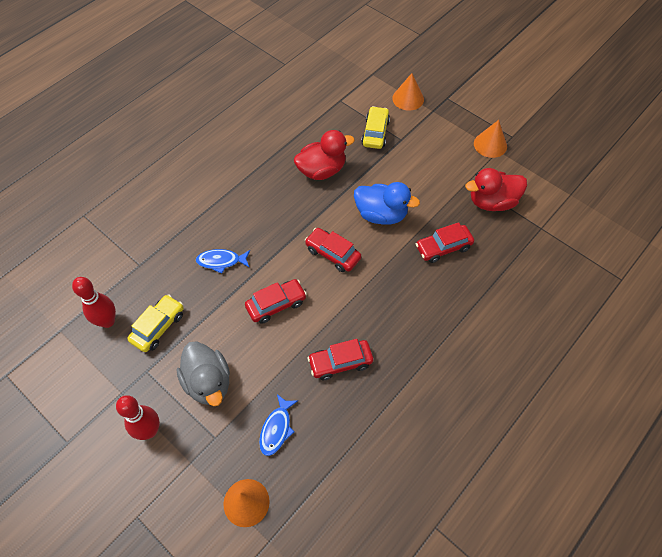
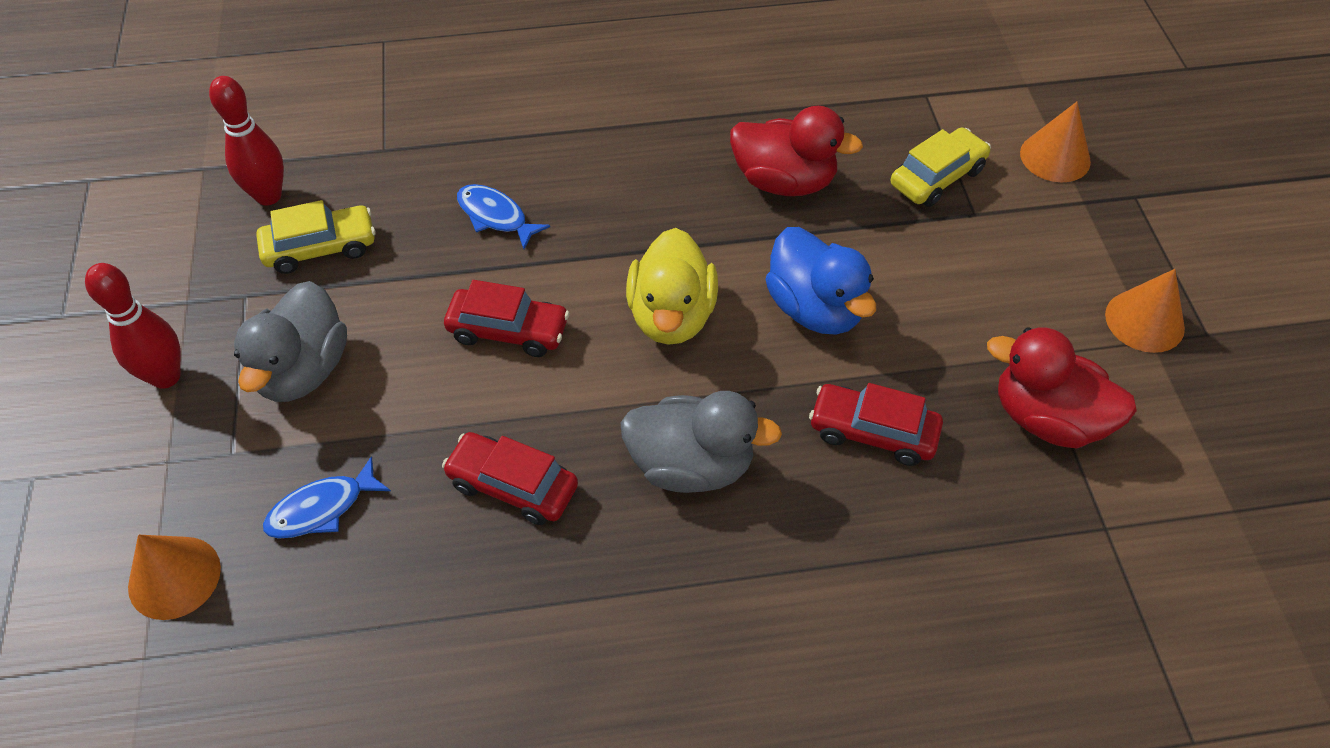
camera: 40 degrees right, 5 degrees down
red car [305,228,361,272] -> yellow duck [626,228,718,345]
none -> grey duck [620,391,782,493]

